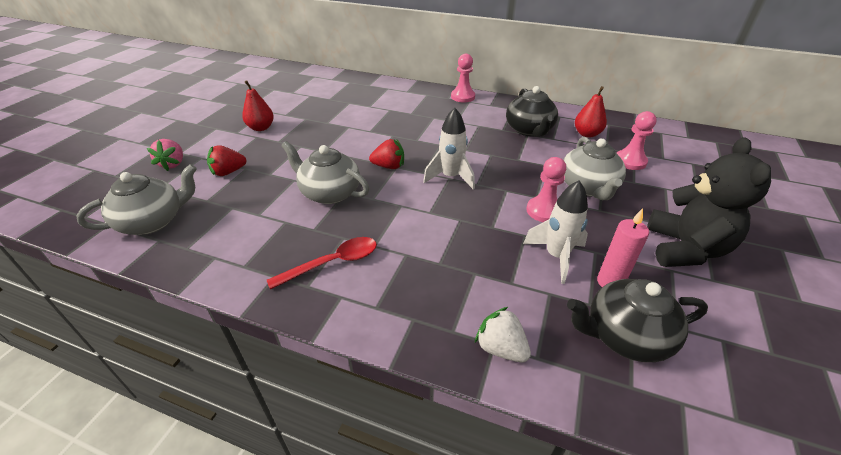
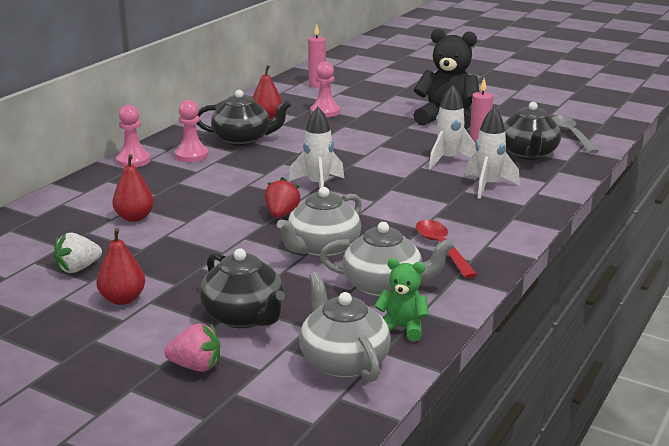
camera: 80 degrees left, 15 degrees down
red strawberry [207,145,247,176] -> black teapot [199,249,285,328]
white strawberry [475,307,531,362] -> white strawberry moved to [53,233,102,273]
pink pawn [526,157,566,222] -> pink pawn moved to [175,100,208,162]
grey teapot [563,137,626,200] -> grey teapot moved to [320,222,455,297]
none -> red pear [112,154,154,222]
none -> pink candle [308,24,326,88]
none -> green teddy bear [374,258,429,341]
none -> white rocket [465,107,520,199]
none -> grey spoon [552,116,599,153]

